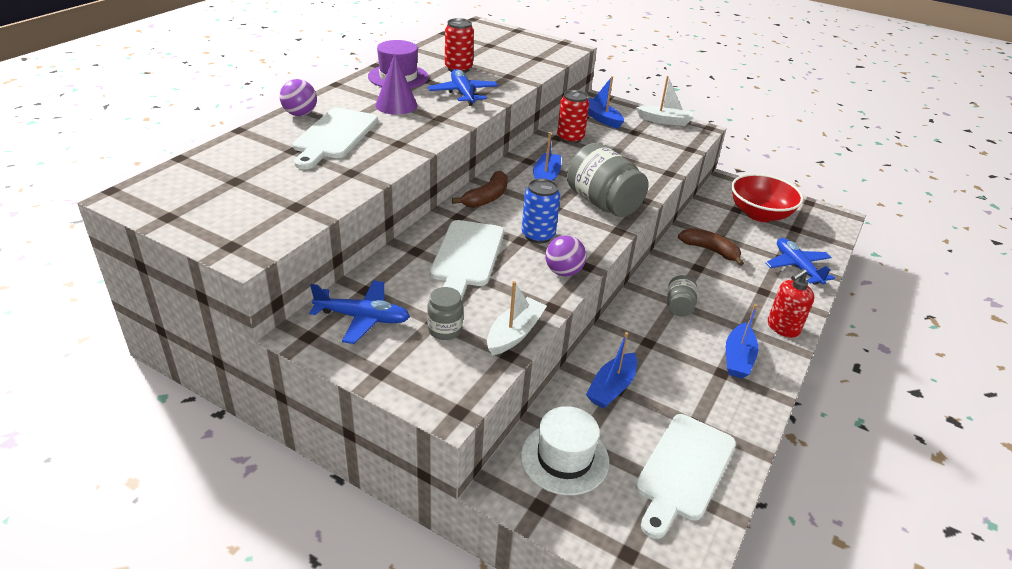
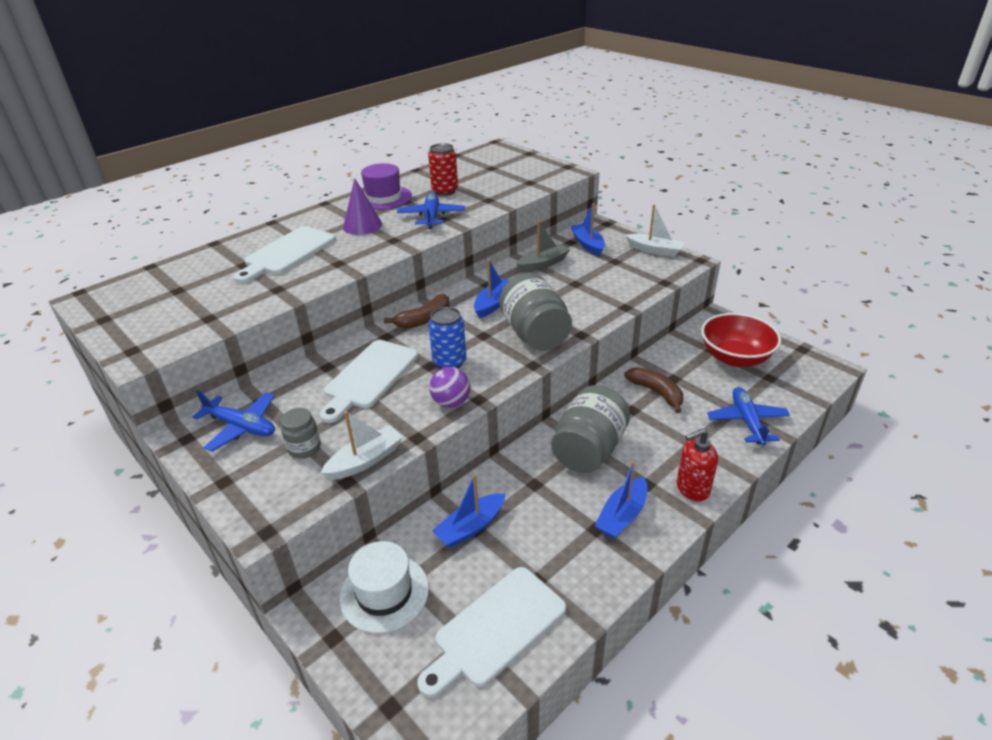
camera: 20 degrees right, 0 degrees up
purple ball [280,79,317,116] -> none
red can [557,90,589,144] -> grey boat [516,220,570,272]
grey jar [667,275,697,317] -> grey jar [551,385,630,473], size x1.98

